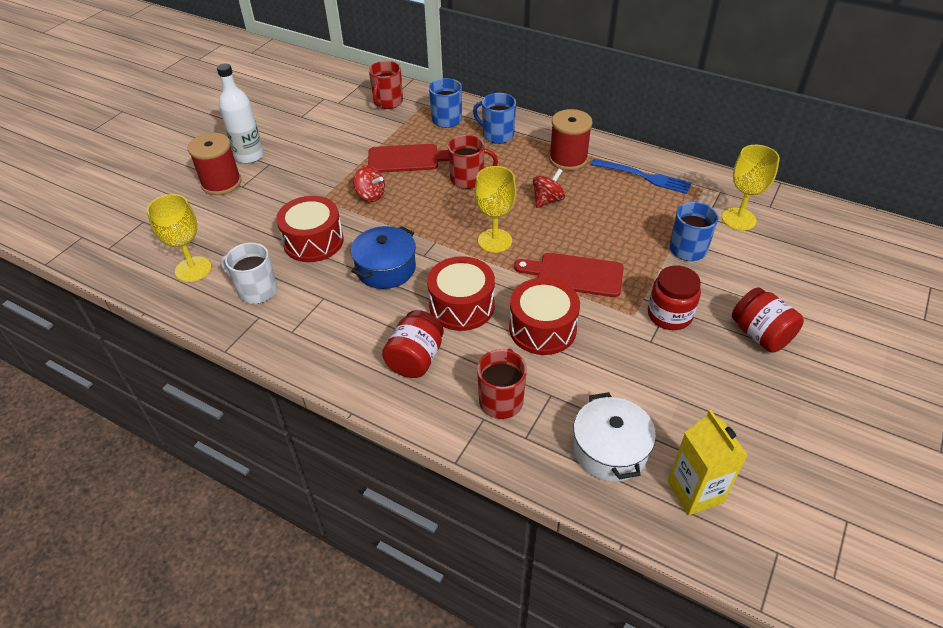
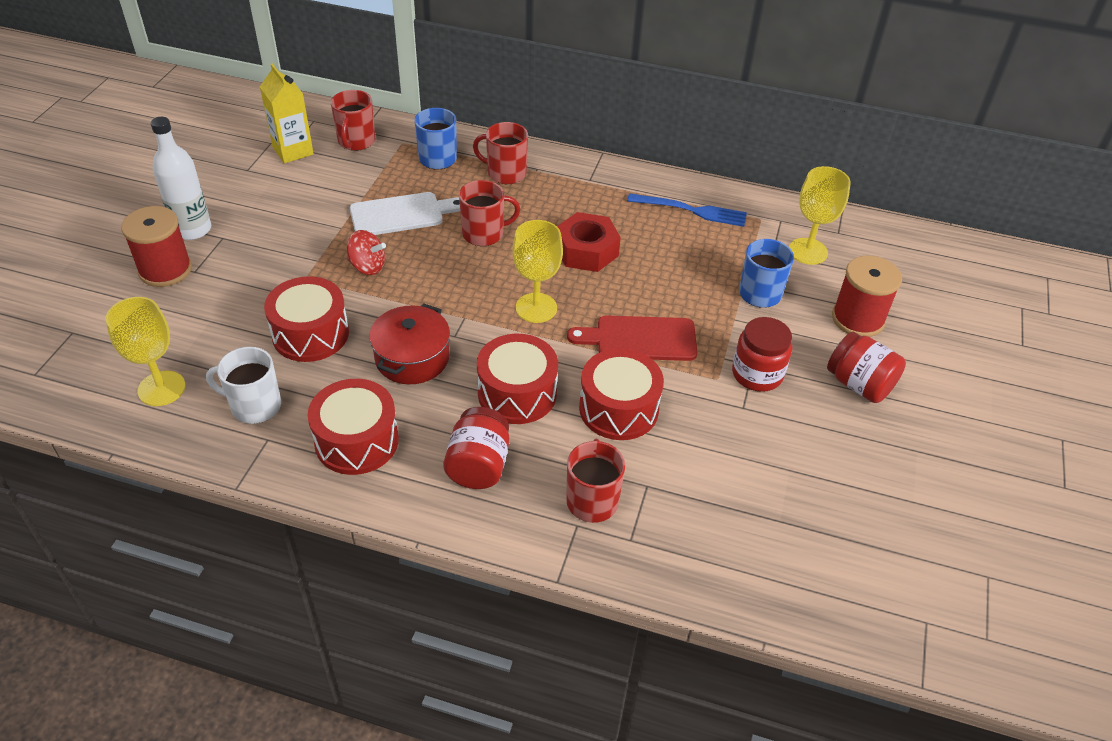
camera: 15 degrees left, 0 degrees up
blue pot [351,226,416,289] -> red pot [369,303,450,384]
red cutting board [368,144,449,173] -> white cutting board [350,192,460,235]
blue mug [473,93,516,144] -> red mug [473,122,528,184]
red spinning top [533,169,565,208] -> red nut [557,212,621,272]
red spool [549,109,593,171] -> red spool moved to [832,255,902,337]
white pot [573,392,656,482] -> none
yellow carton [668,410,748,516] -> yellow carton moved to [260,64,314,163]
none -> red drum [308,379,399,475]

